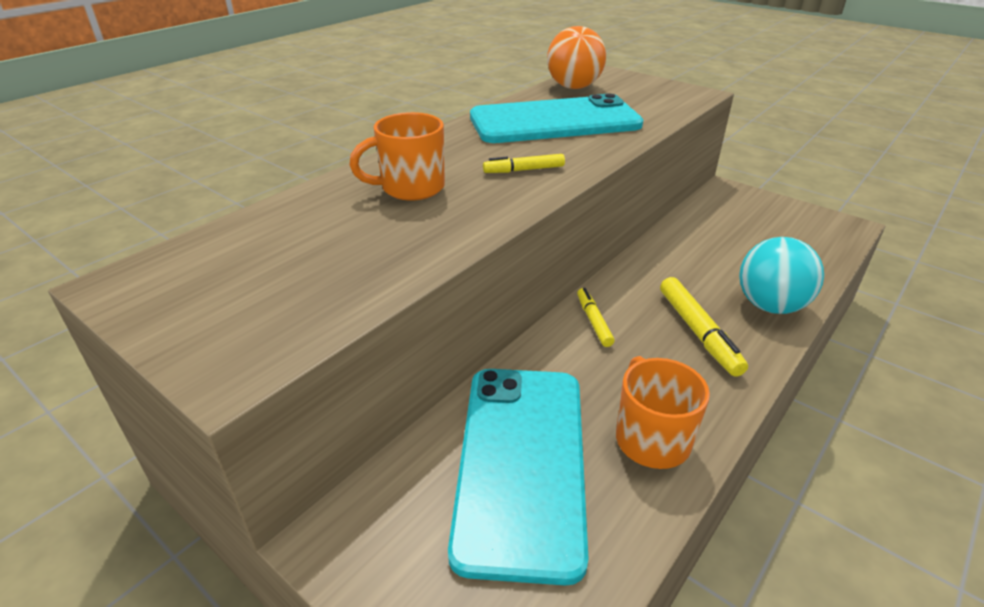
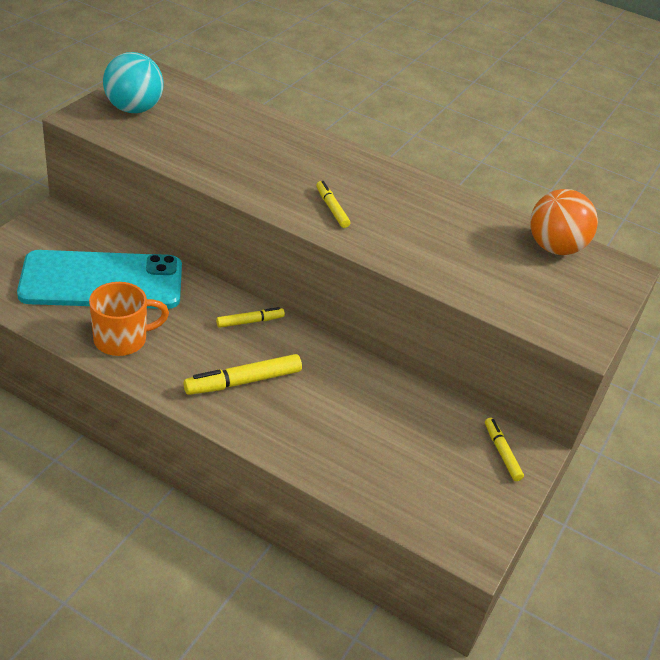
camera: 75 degrees right, 5 degrees up
orange mug [349,112,445,201] -> none
turquoise phone [470,94,643,143] -> none
turquoise ball [739,237,824,314] -> turquoise ball moved to [103,52,163,113]
none -> yellow marker [485,418,524,481]

